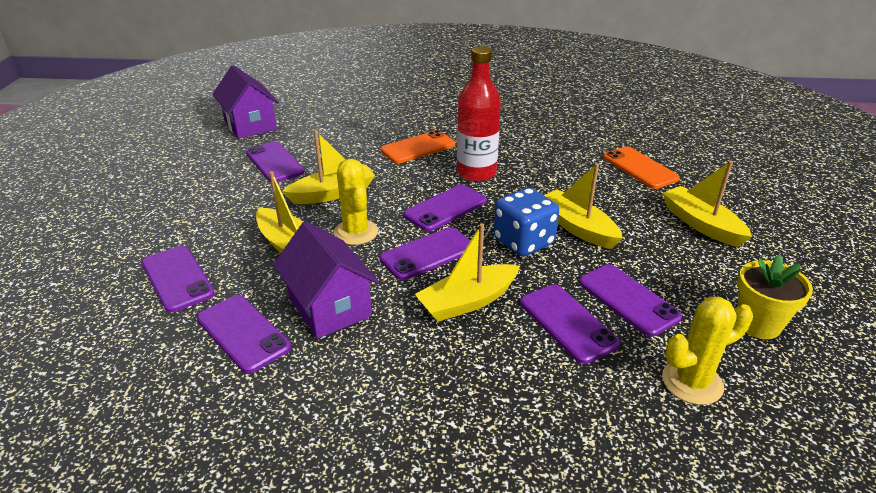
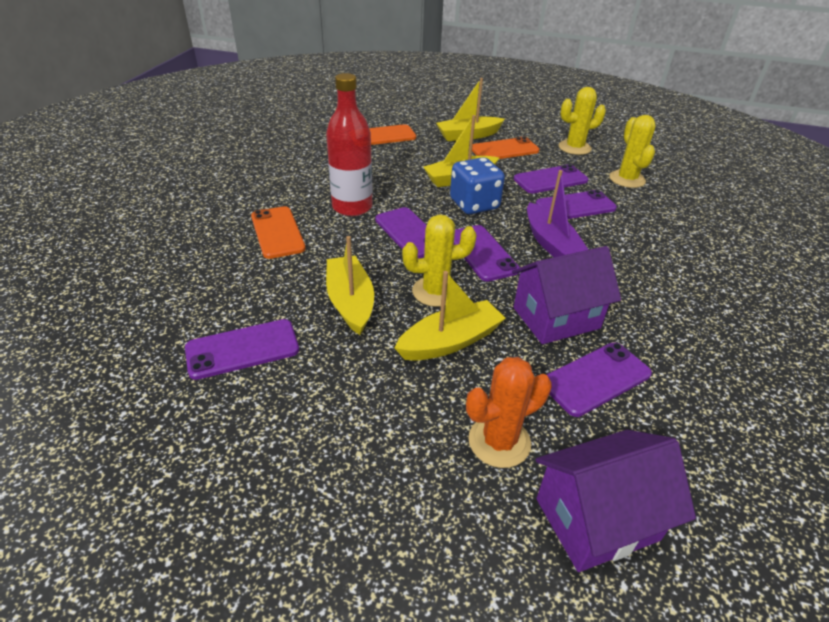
camera: 80 degrees left, 5 degrees up
purple phone [142,246,215,312] -> orange cactus [466,357,552,468]
purple house [212,65,279,139] -> purple house moved to [536,430,696,572]
yellow boat [415,223,520,321] -> purple boat [527,170,589,257]
yellow flower pot [737,254,813,339] -> yellow cactus [559,87,606,155]
none -> orange phone [472,137,539,159]

